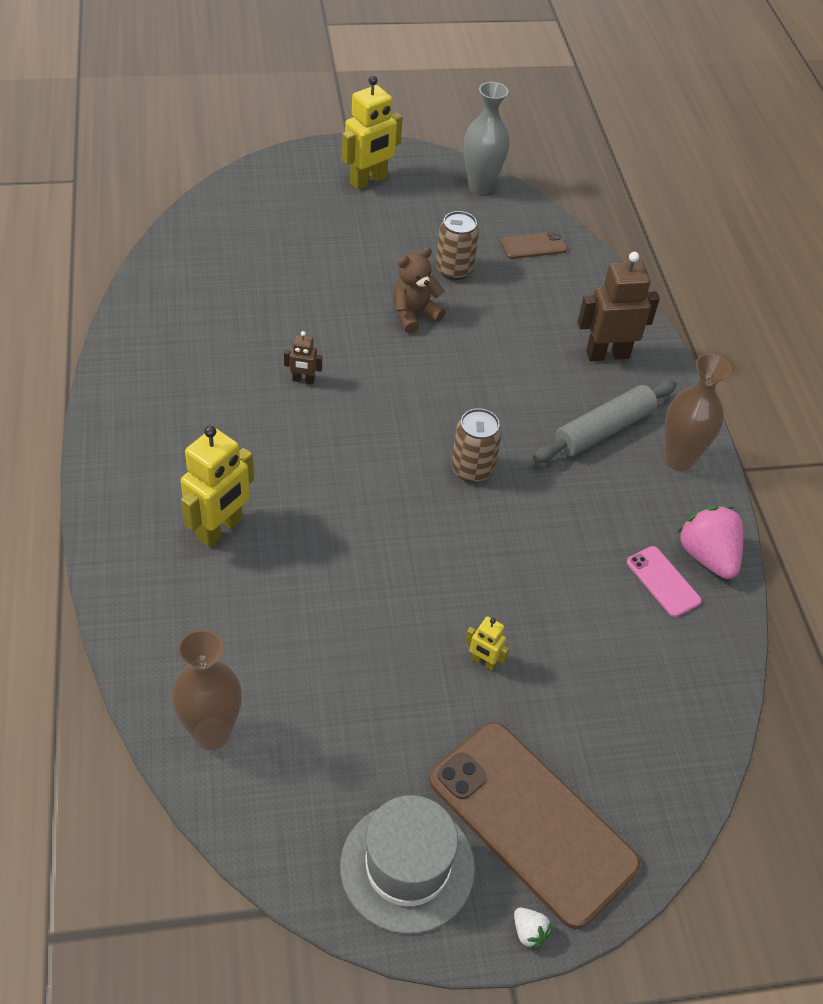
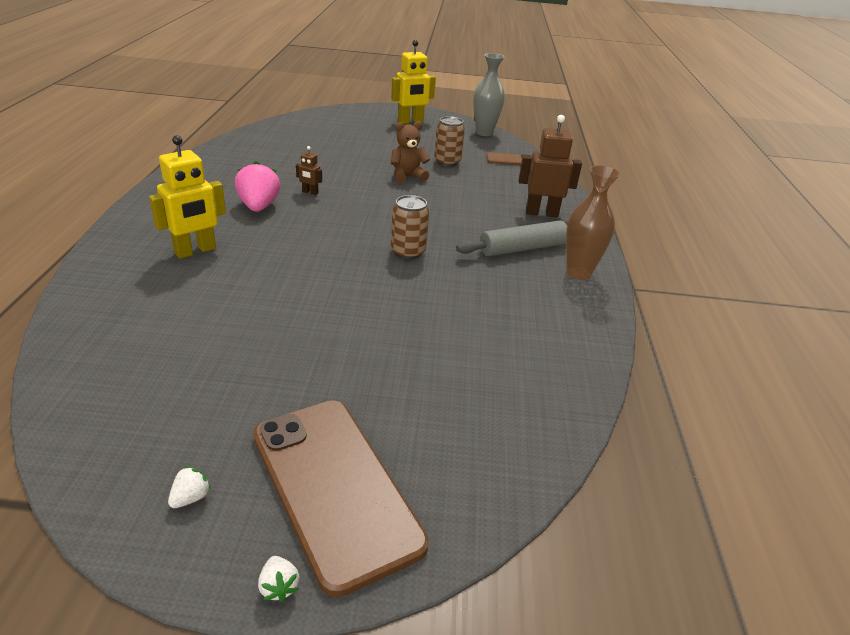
camera: 15 degrees right, 15 degrees down
brown vase [172,629,242,750] -> none
grey hat [340,795,475,934] -> white strawberry [168,466,211,508]
yellow robot [465,616,509,671] -> none
pink phone [627,546,702,617] -> none
pink strawberry [677,506,743,579] -> pink strawberry moved to [235,161,280,212]

